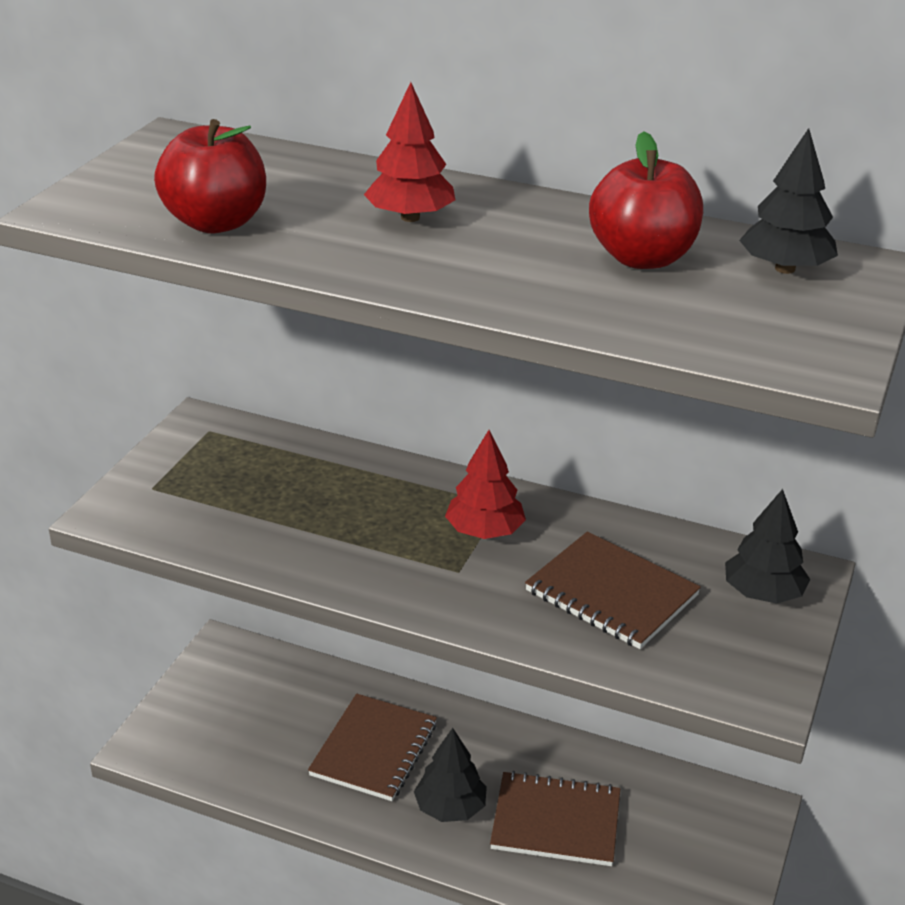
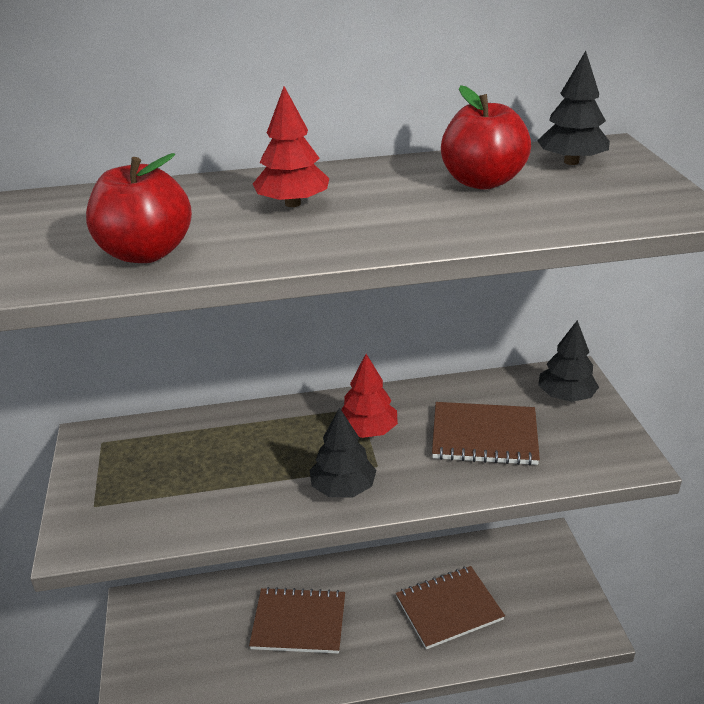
camera: 30 degrees left, 0 degrees up
brown notebook [308,693,437,801] -> brown notebook turned 75 degrees counterclockwise [249,587,345,654]
black tree [414,728,487,822] -> black tree moved to [309,408,377,497]

